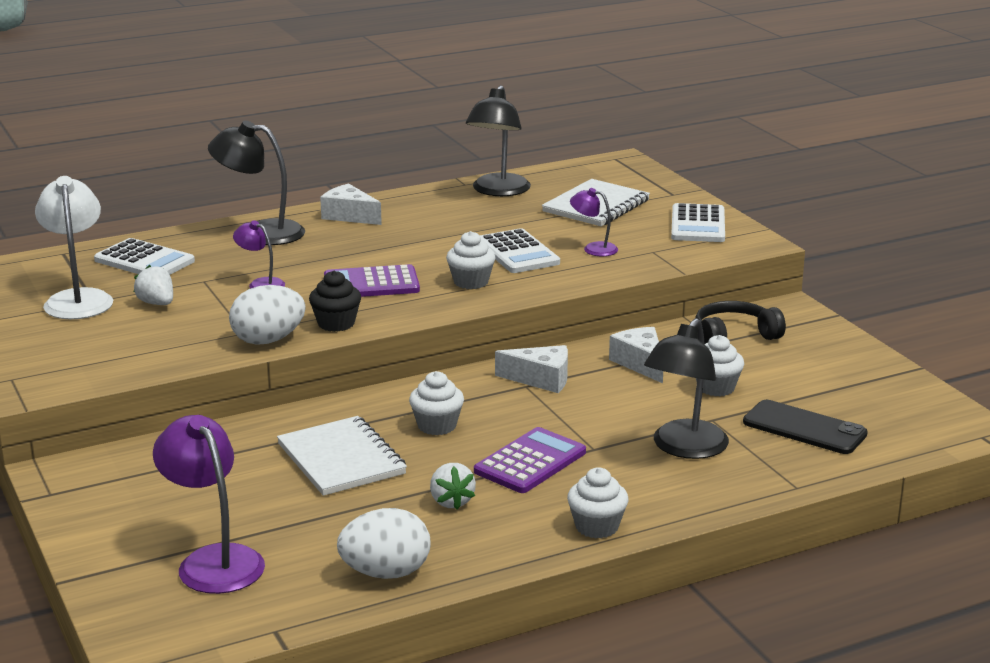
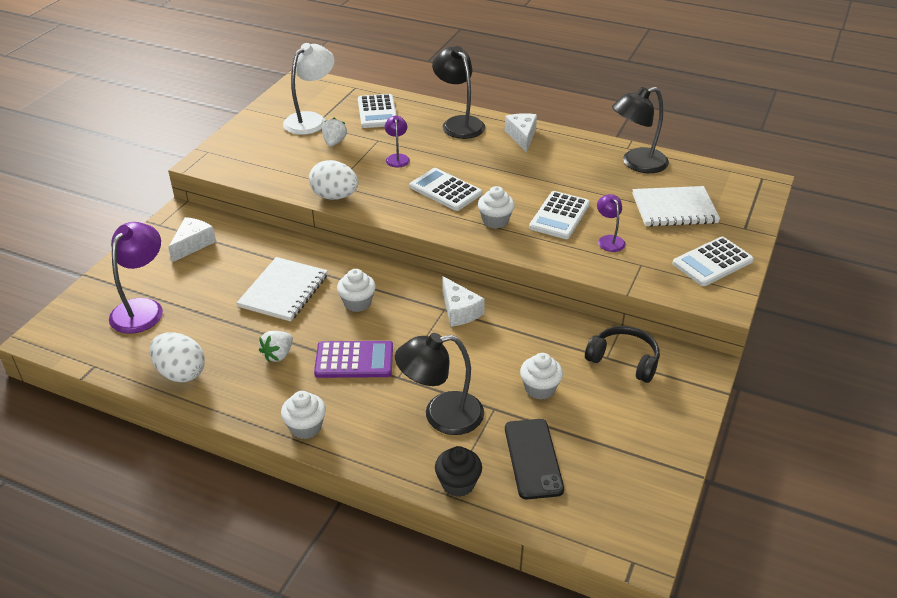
camera: 50 degrees right, 15 degrees up
black cupcake [309,271,361,332] -> black cupcake moved to [435,446,482,497]
purple calculator [324,264,420,297] -> white calculator [409,168,482,211]
white cheese [609,327,663,383] -> white cheese moved to [168,217,216,262]

